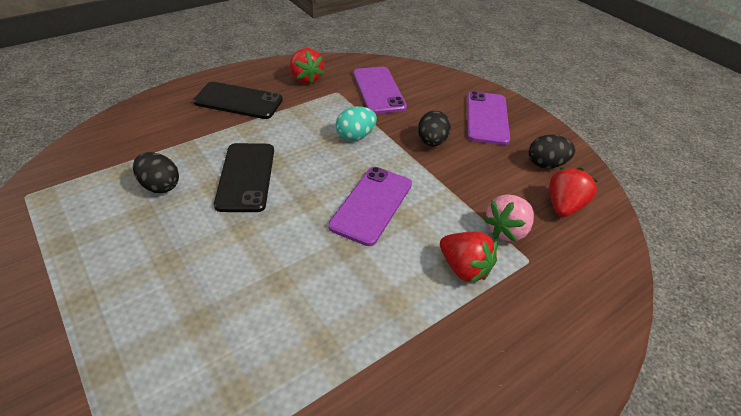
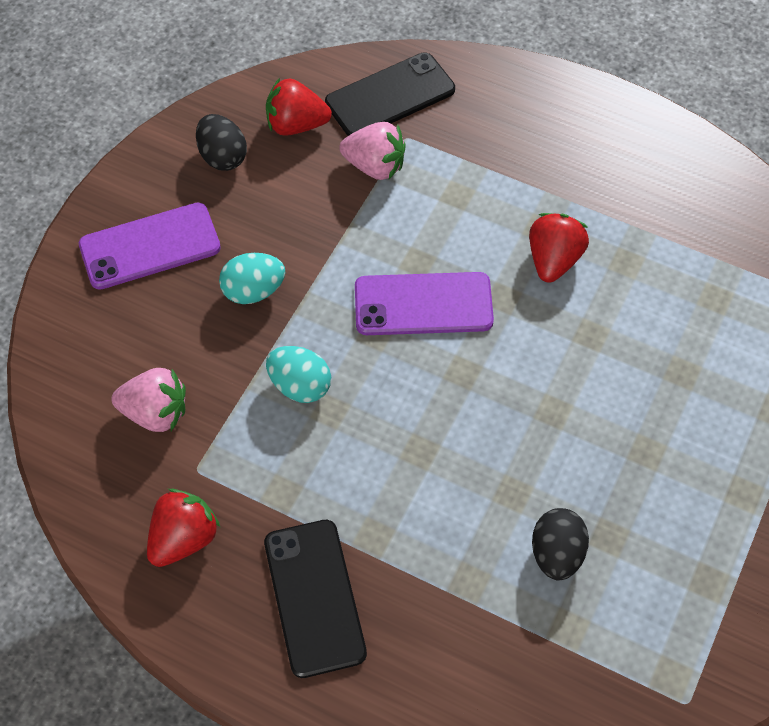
camera: 115 degrees left, 15 degrees up
black phone [214,143,274,212] -> black phone moved to [325,53,455,136]
purple phone [353,67,407,114] -> pink strawberry [111,368,186,432]
black egg [418,111,451,146] -> turquoise egg [219,253,285,304]
red strawberry [440,232,497,283] -> red strawberry moved to [529,213,589,283]

